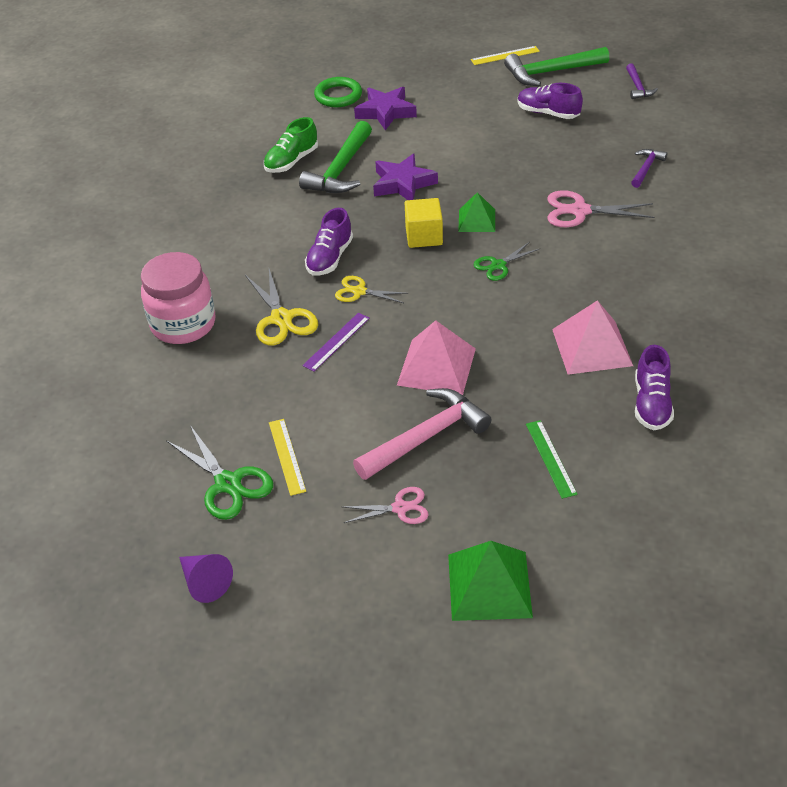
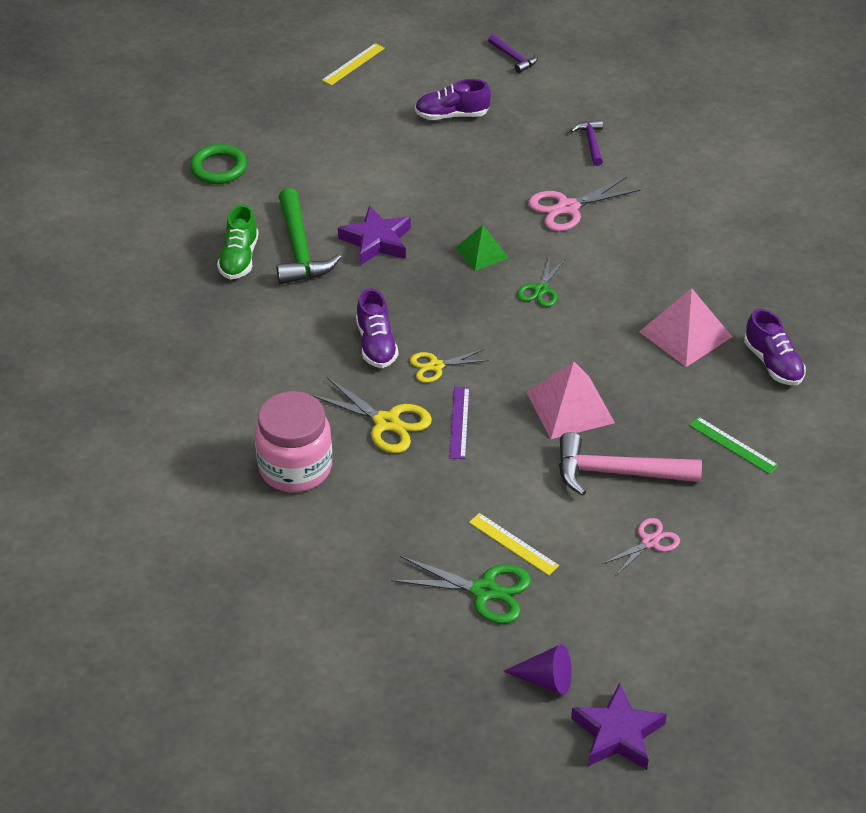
camera: 35 degrees left, 0 degrees up
pink hammer [353,388,492,480] -> pink hammer turned 105 degrees counterclockwise [559,432,702,496]
purple star [354,87,417,130] -> purple star moved to [571,683,667,770]
yellow cube [405,198,443,248] -> none
green pyramid [448,541,533,621] -> none
green hammer [504,47,609,86] -> none

